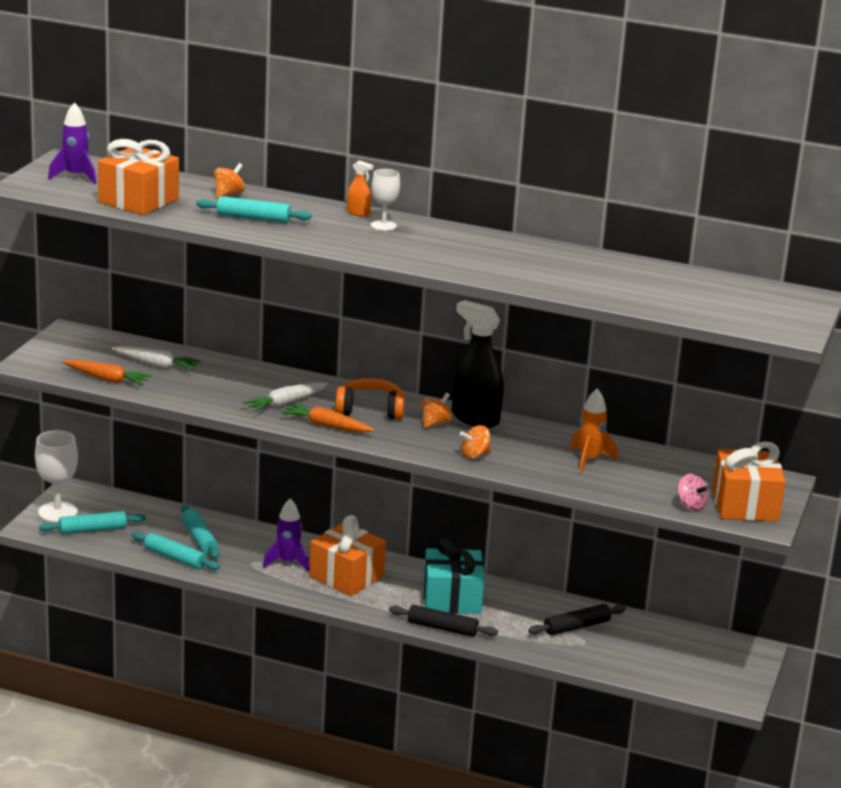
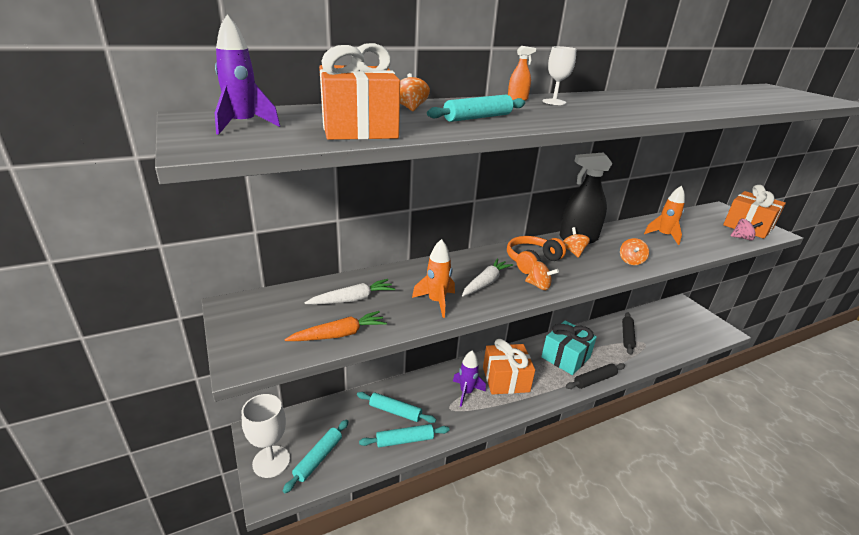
camera: 45 degrees left, 5 degrees up
white carrot [243,383,328,412] -> white carrot turned 150 degrees counterclockwise [462,258,513,296]
orange carrot [281,403,375,433] -> orange spinning top [525,261,559,290]
none -> orange rocket [412,239,455,318]

